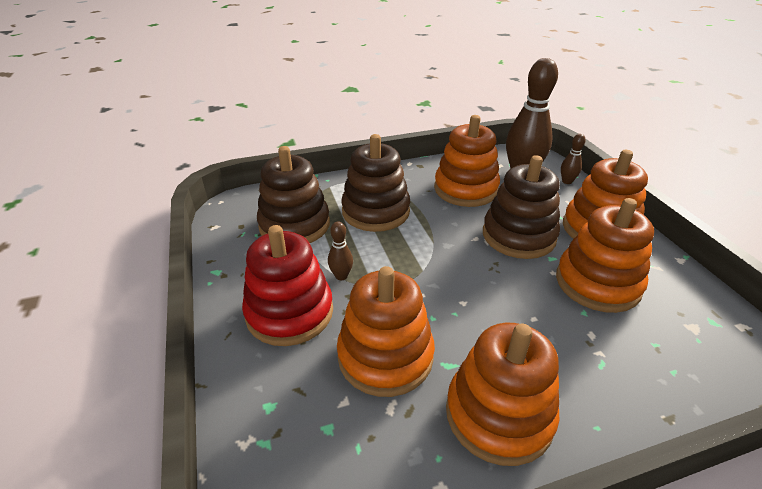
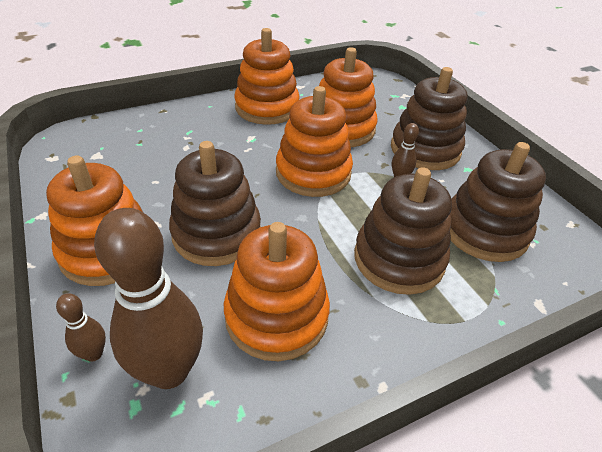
camera: 170 degrees right, 5 degrees up
red stacking toy [242,225,333,346] -> brown stacking toy [391,67,468,170]
orange stacking toy [556,198,654,313] -> orange stacking toy moved to [276,86,353,197]

